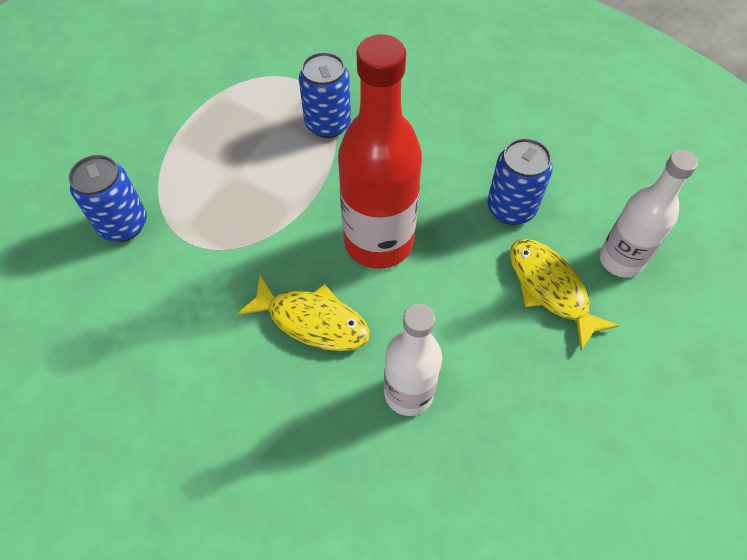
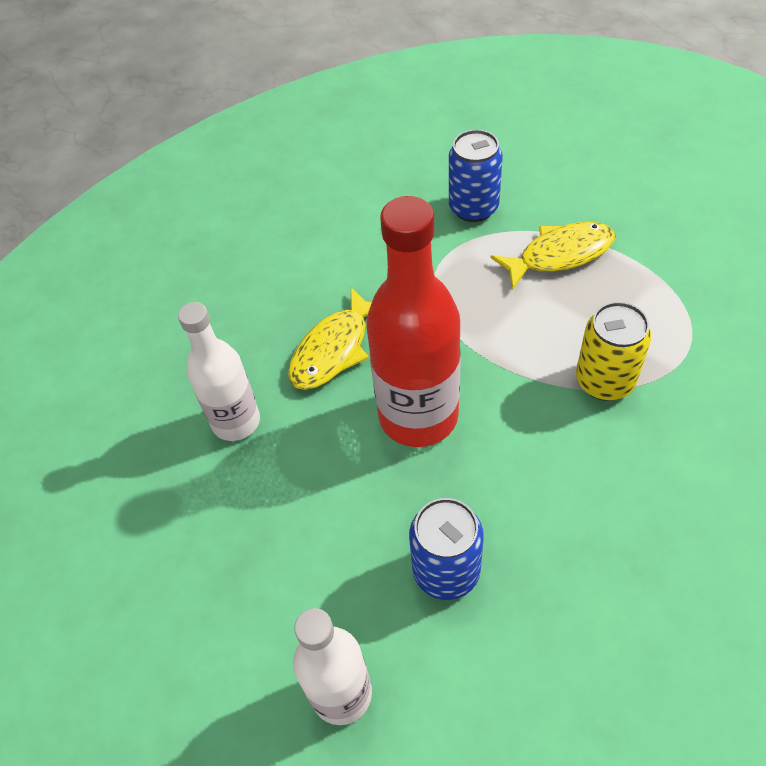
camera: 105 degrees right, 5 degrees down
blue can [299,52,351,138] -> yellow can [576,302,651,401]
yellow fish [510,239,620,351] -> yellow fish moved to [490,222,616,290]

